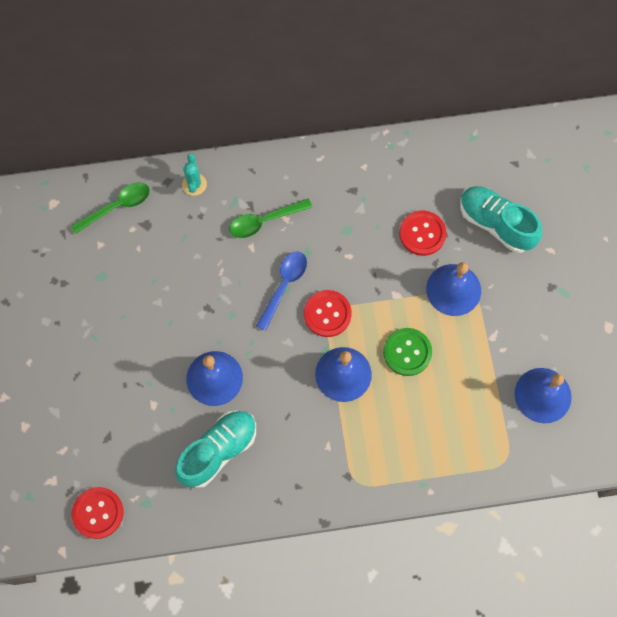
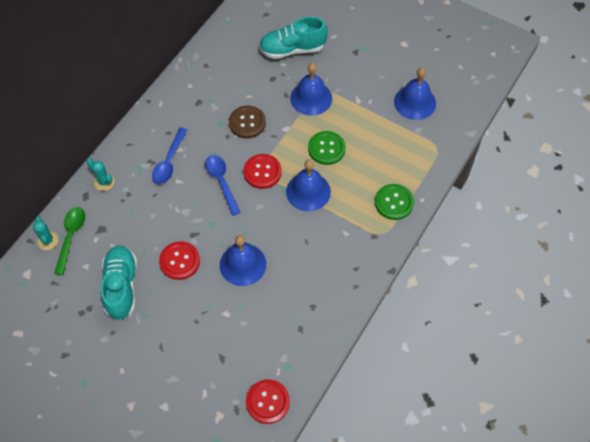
camera: 50 degrees left, 10 degrees down
turquoise shoe [175,410,256,488] -> turquoise shoe moved to [101,245,137,320]
green spoon [229,199,312,238] -> blue spoon [152,127,187,184]
red button [399,210,447,256] -> red button moved to [159,241,200,280]
none -> turquoise cactus [33,217,58,250]
none -> brown button [229,106,266,138]
none -> green button [375,184,414,220]

